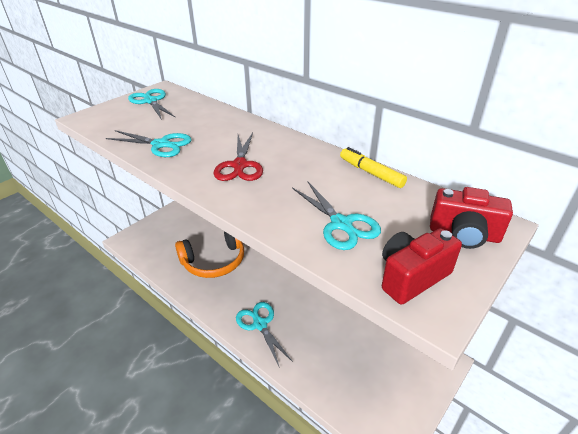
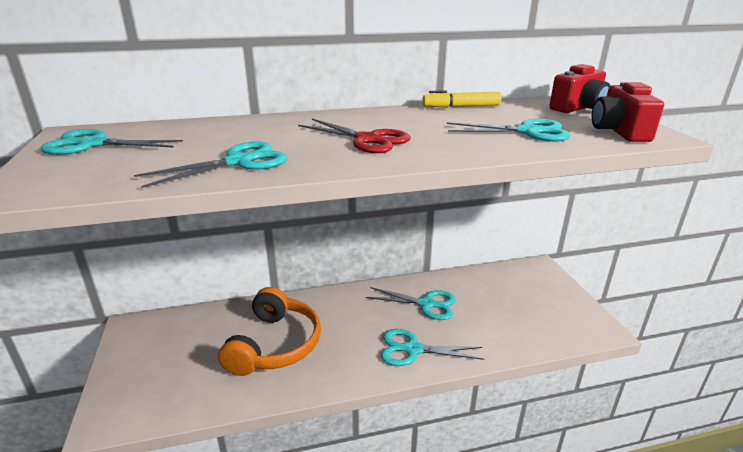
camera: 55 degrees left, 10 degrees down
none -> turquoise scissors [366,287,456,320]

